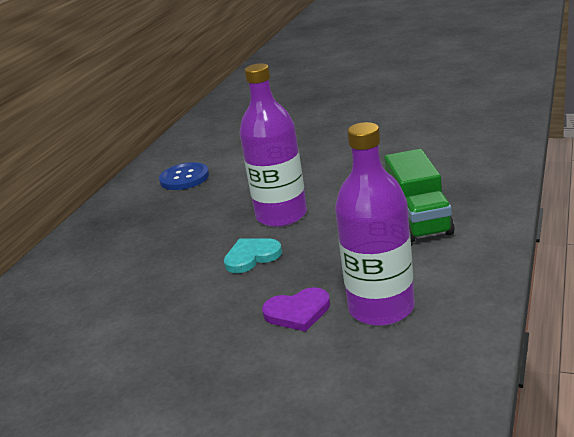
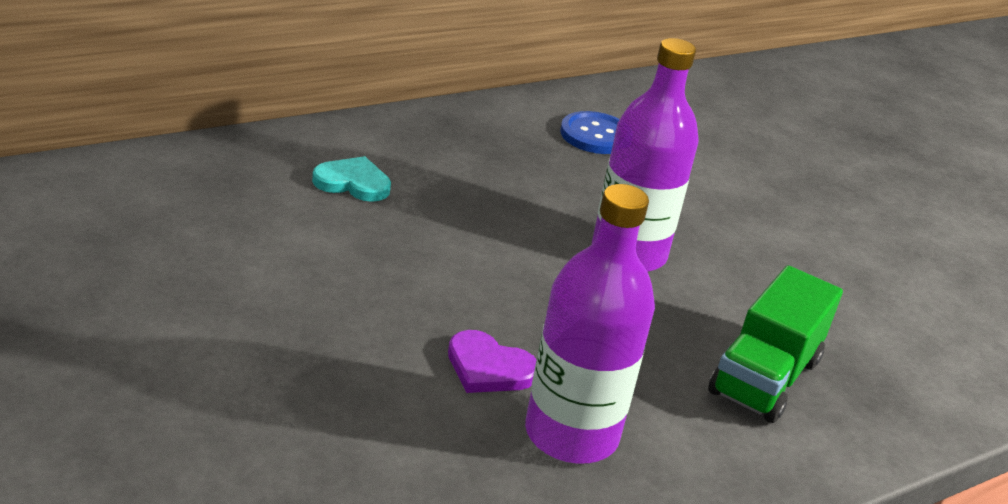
camera: 30 degrees right, 5 degrees up
turquoise heart [224,238,282,273] -> turquoise heart moved to [312,156,391,202]

